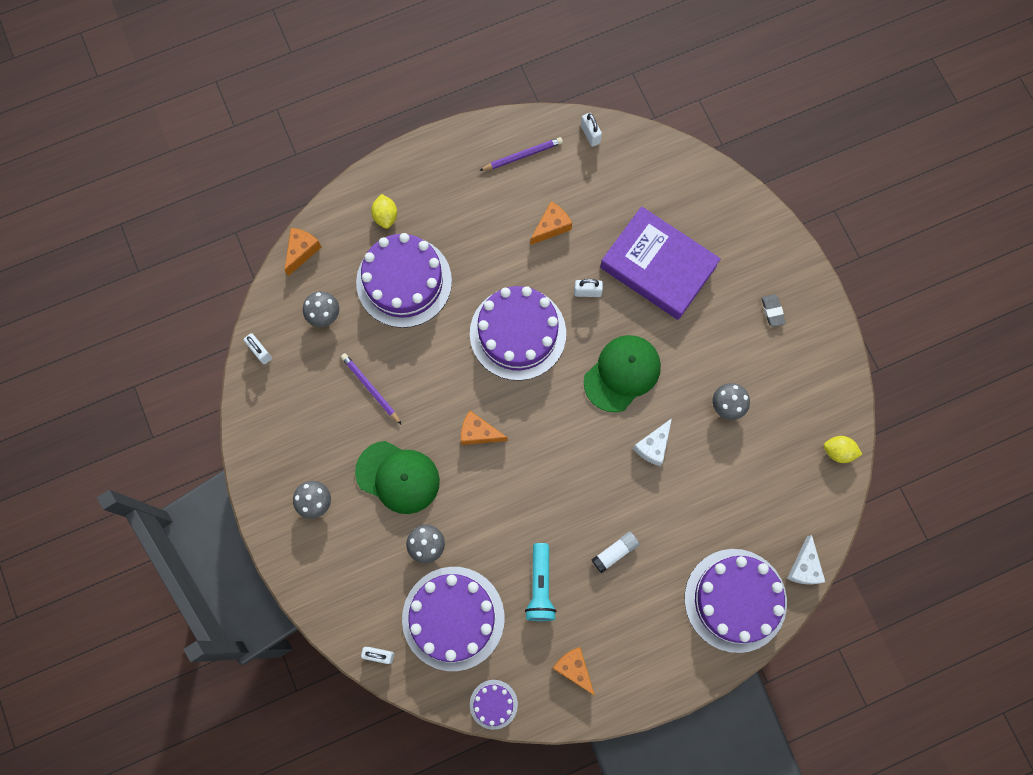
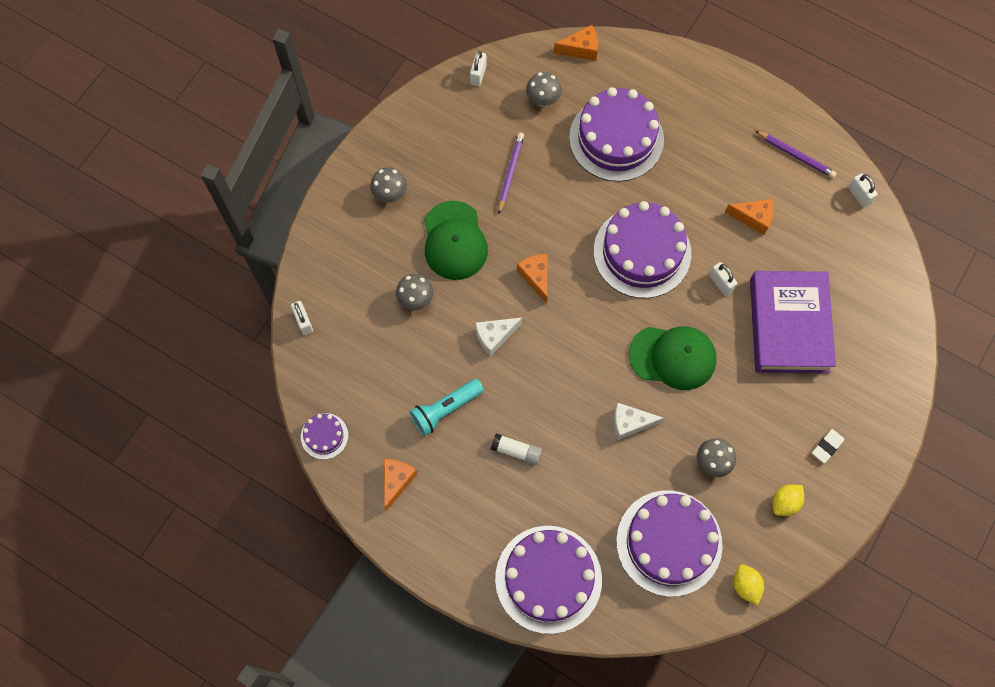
camera: 55 degrees right, 5 degrees down
yellow lemon [371,194,397,229] -> yellow lemon moved to [773,484,804,516]
purple cake [402,567,505,671] -> purple cake moved to [616,491,723,597]
white padlock [581,113,602,147] -> white padlock turned 60 degrees counterclockwise [848,173,878,208]
grey eraser [761,294,786,327] -> white eraser [812,429,844,463]
white cheese [787,535,825,584] -> white cheese moved to [475,317,522,357]

